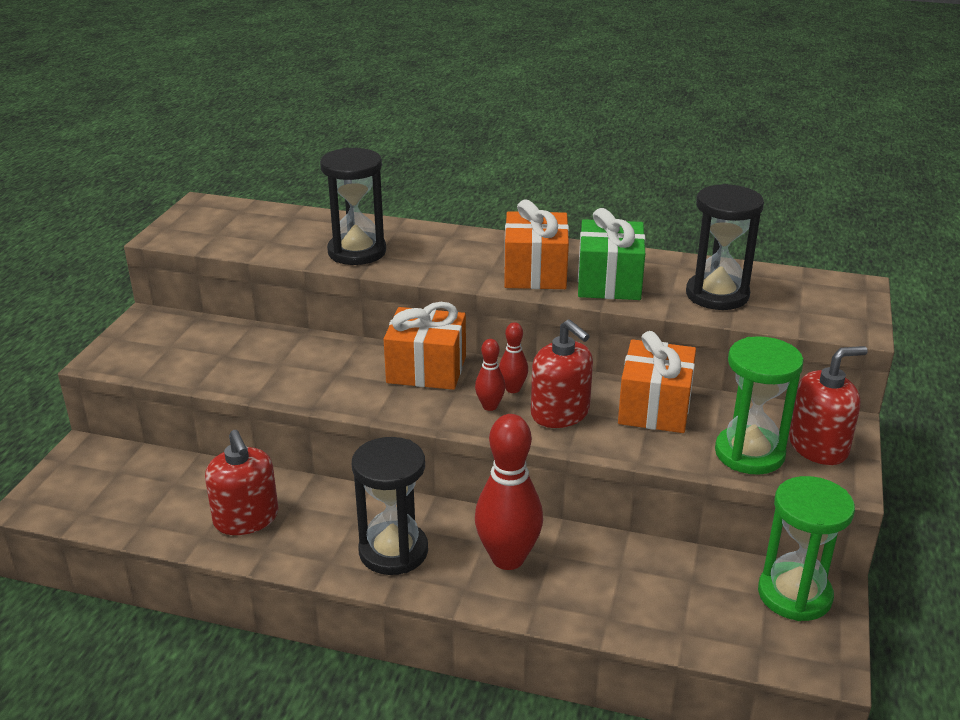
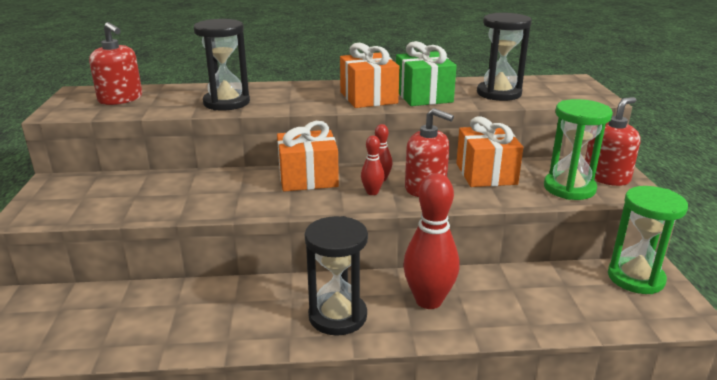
camera: 20 degrees left, 5 degrees down
red soap dispenser [205,430,278,535] -> red soap dispenser moved to [89,22,142,105]

